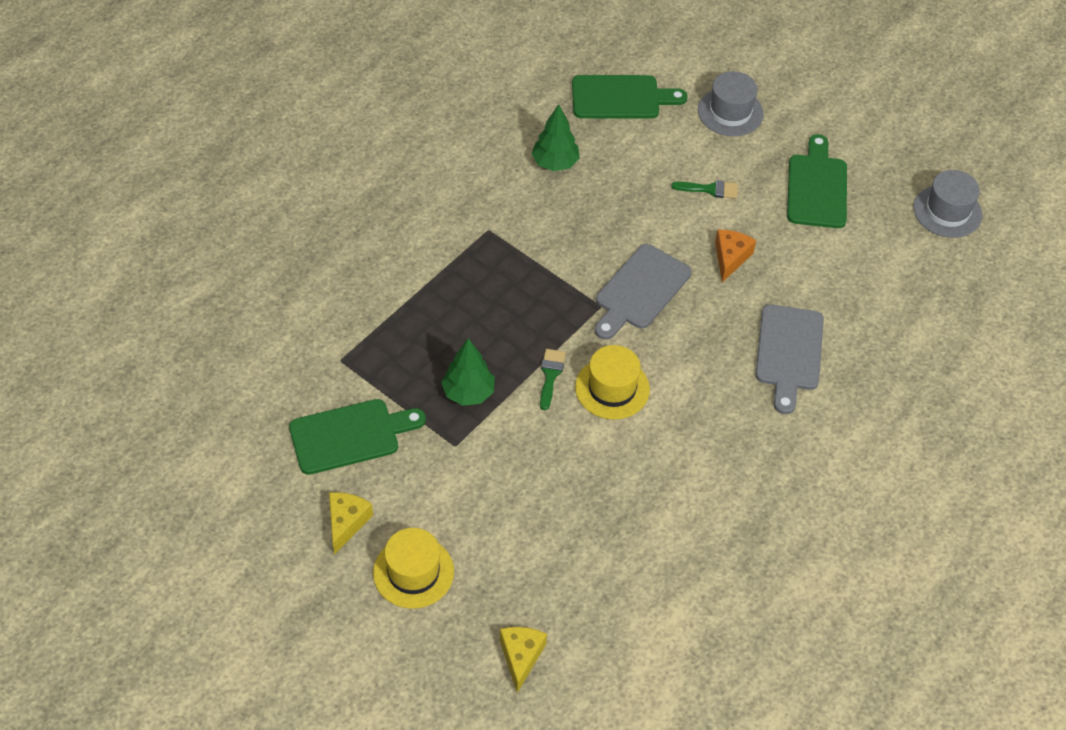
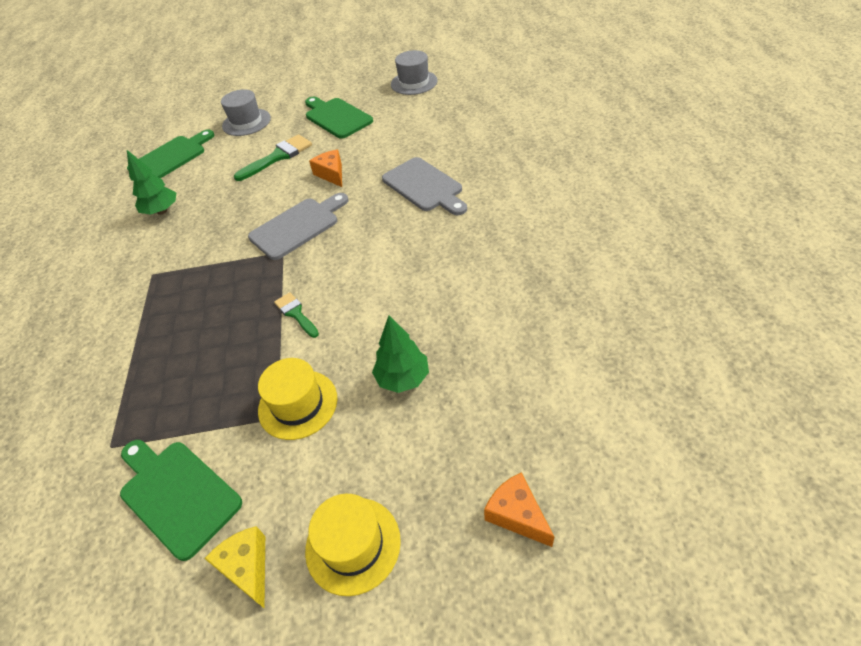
camera: 40 degrees left, 5 degrees down
green cutting board [289,399,426,475] -> green cutting board turned 75 degrees counterclockwise [120,440,242,561]
green tree [441,338,495,406] -> green tree moved to [372,316,429,393]
yellow cheese [500,627,547,693] -> orange cheese [484,472,554,547]
yellow hat [575,345,650,420] -> yellow hat moved to [258,358,337,440]
grey cutting board [595,244,692,340] -> grey cutting board turned 120 degrees counterclockwise [248,193,348,260]
green brush [671,180,738,199] -> green brush [234,134,312,181], size x1.65

